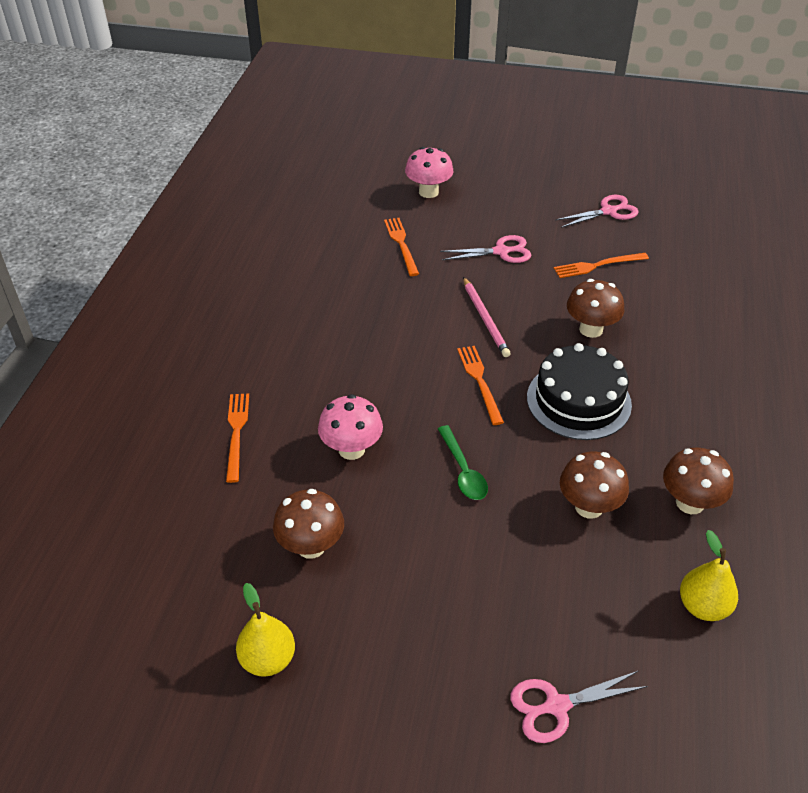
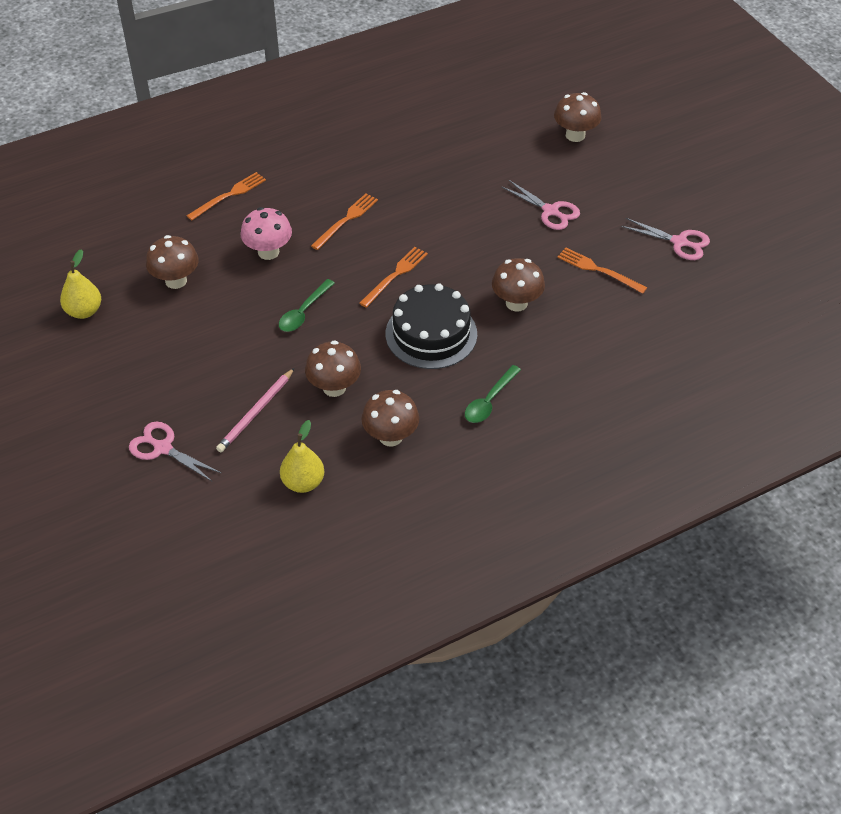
camera: 50 degrees right, 5 degrees up
orange fork [384,218,419,276] -> orange fork moved to [311,194,378,250]
pink mushroom [405,147,454,198] -> brown mushroom [554,92,601,142]
pink pencil [463,277,511,357] -> pink pencil moved to [216,368,294,452]
none -> green spoon [465,365,521,423]

